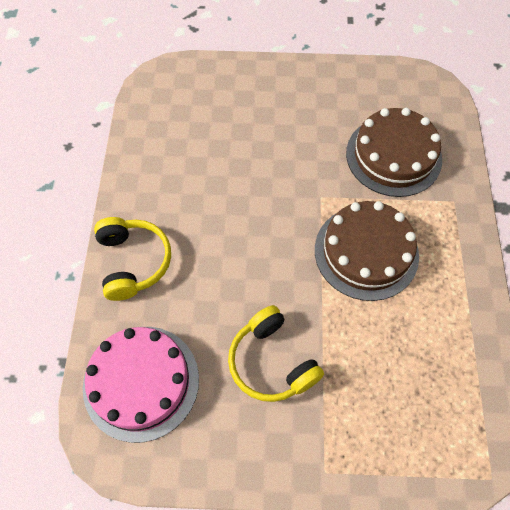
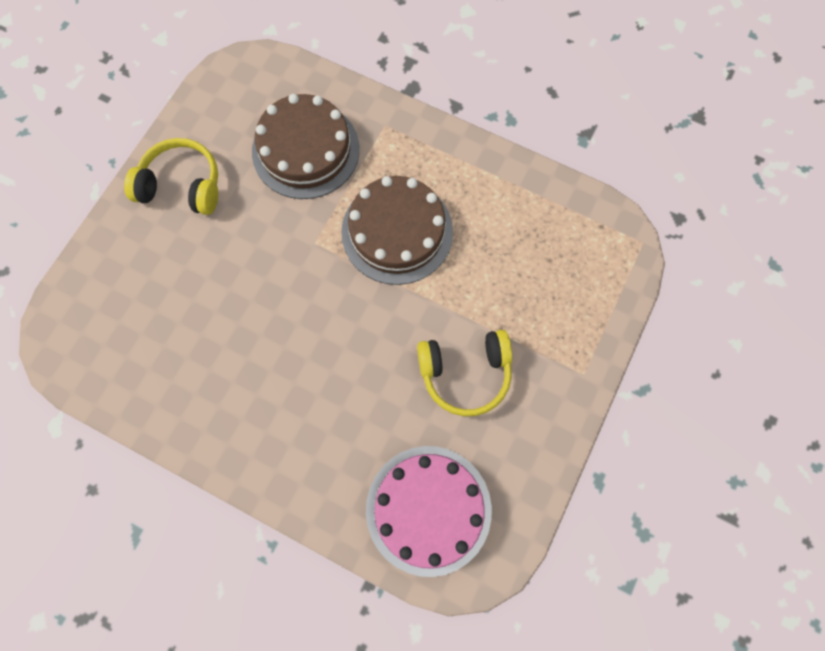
camera: 65 degrees left, 10 degrees up
yellow headphones [94,217,171,301] -> yellow headphones moved to [124,138,218,215]

